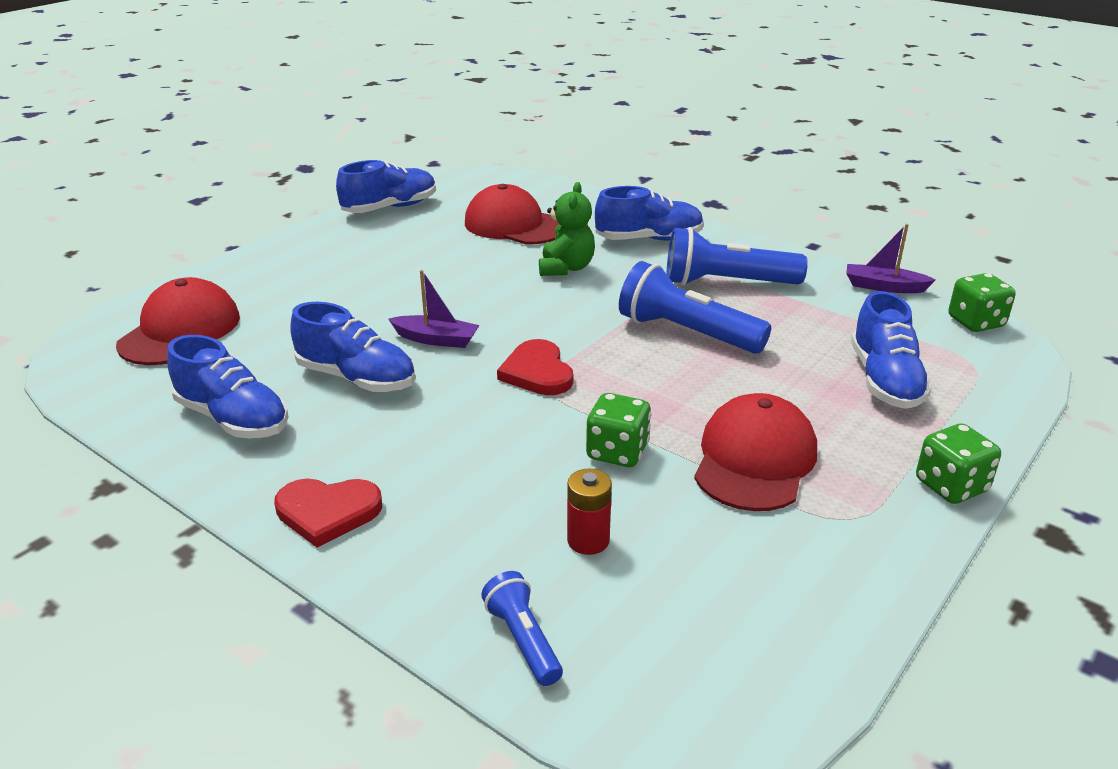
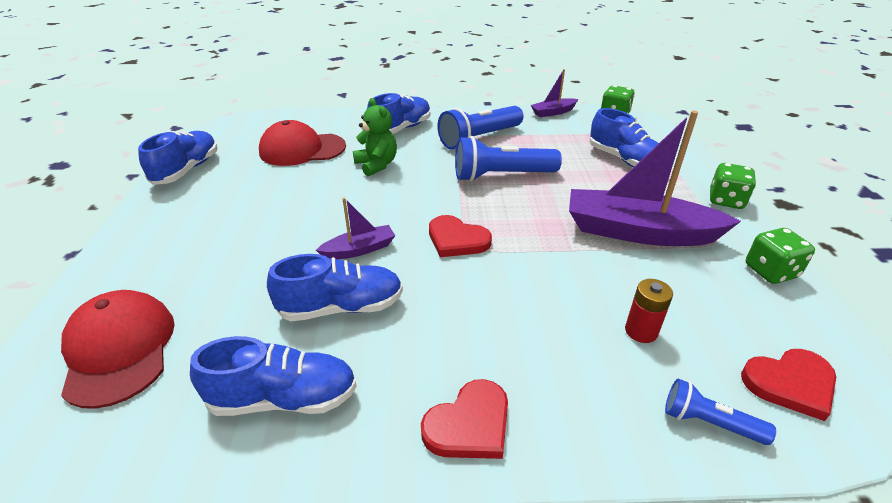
camera: 40 degrees left, 5 degrees up
green dice [586,393,651,467] -> green dice moved to [746,228,815,284]
red cap [694,393,817,511] -> purple boat [569,111,741,246]
none -> red heart [741,349,836,421]

